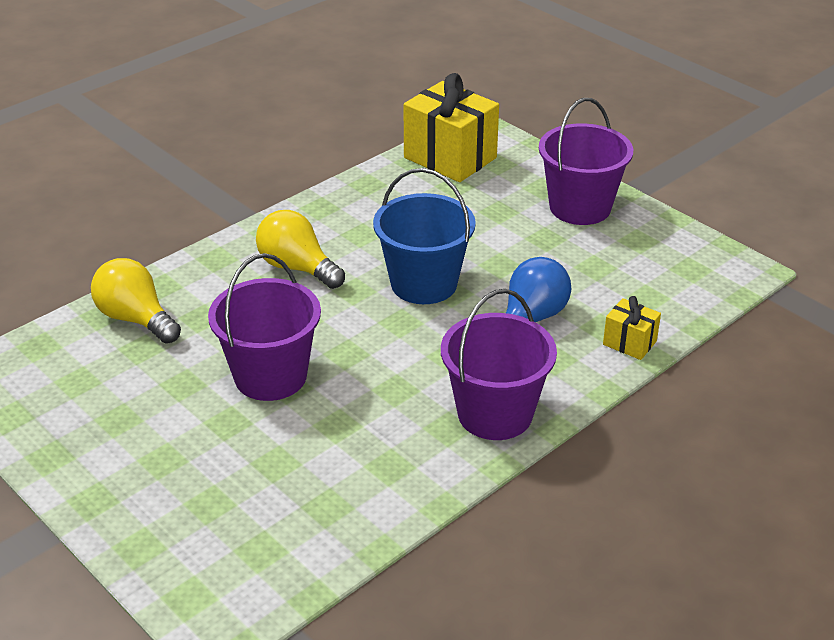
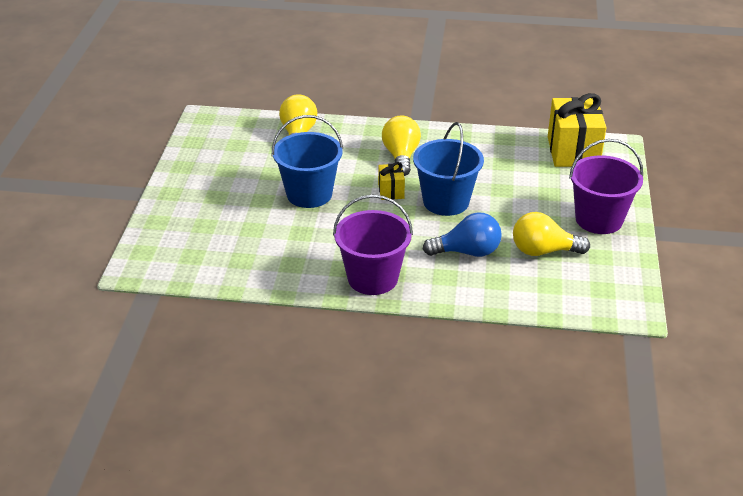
camera: 50 degrees right, 0 degrees up
purple bucket [208,253,321,401] -> blue bucket [272,115,343,208]
yellow gift [603,296,661,360] -> yellow gift moved to [378,162,405,200]
none -> yellow light bulb [513,212,590,256]

